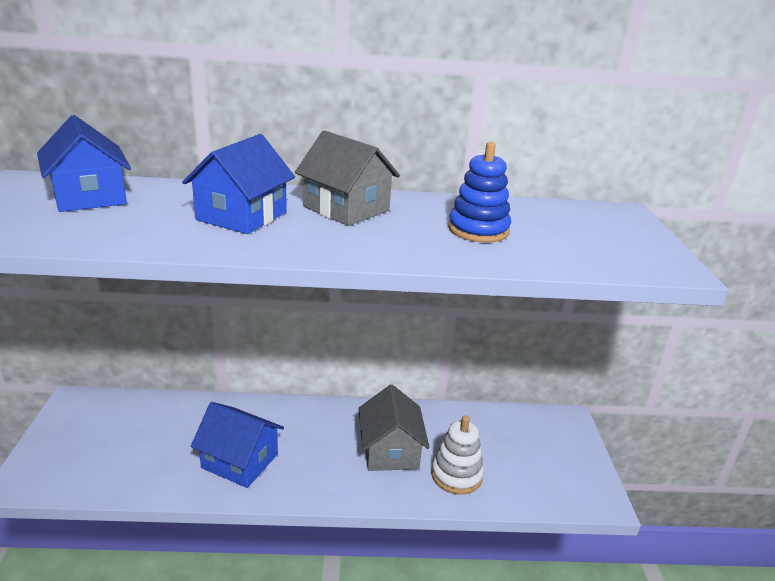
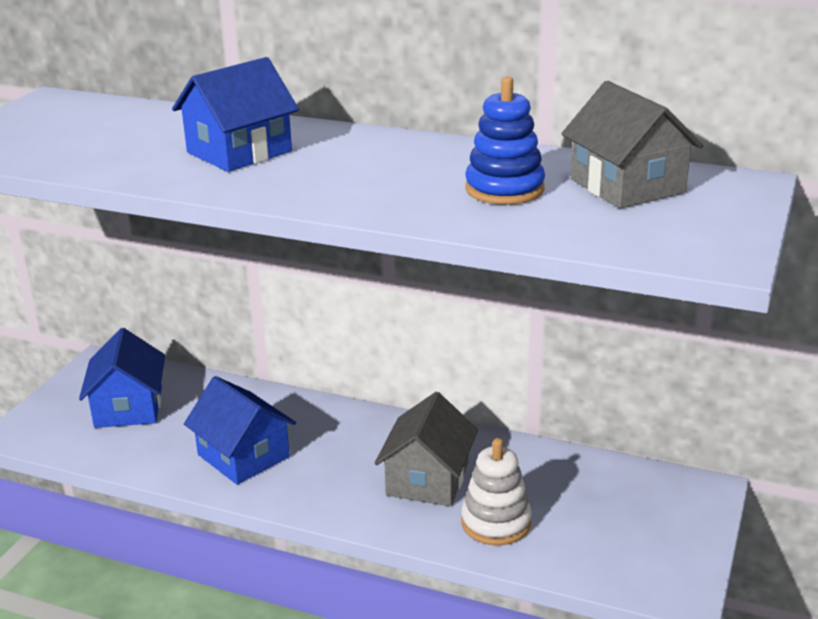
camera: 25 degrees right, 0 degrees up
blue house [37,115,131,212] -> blue house moved to [79,328,165,428]
grey house [295,131,400,226] -> grey house moved to [561,81,703,209]

